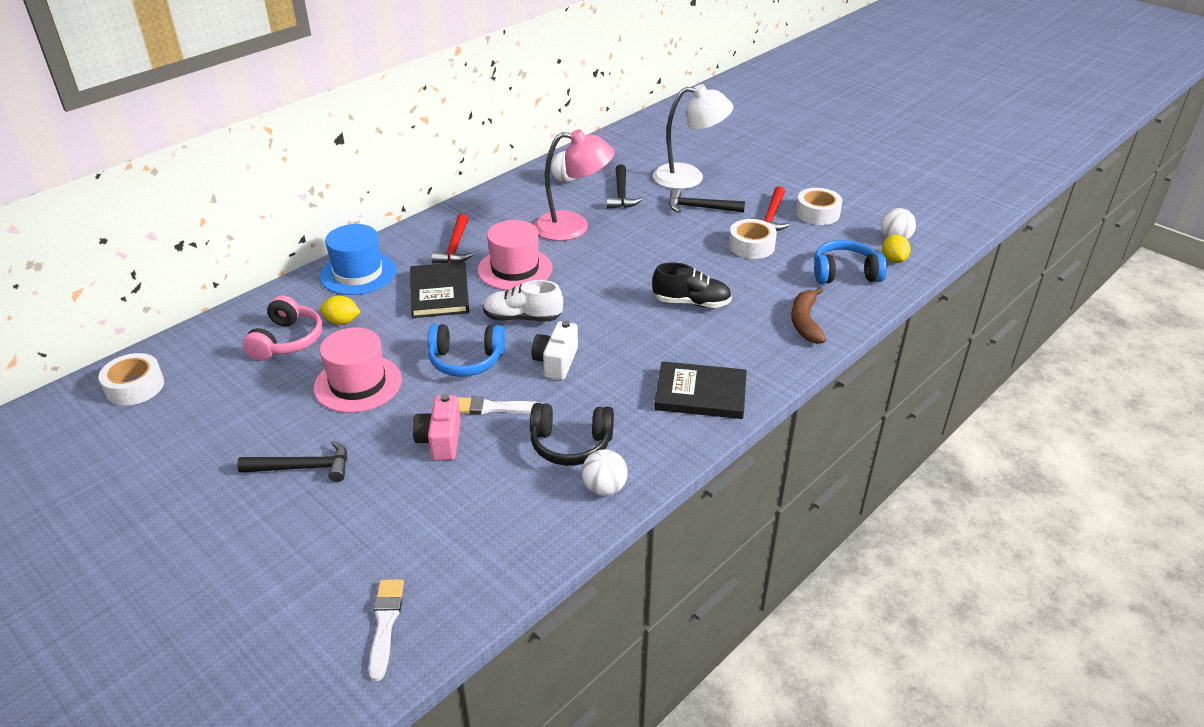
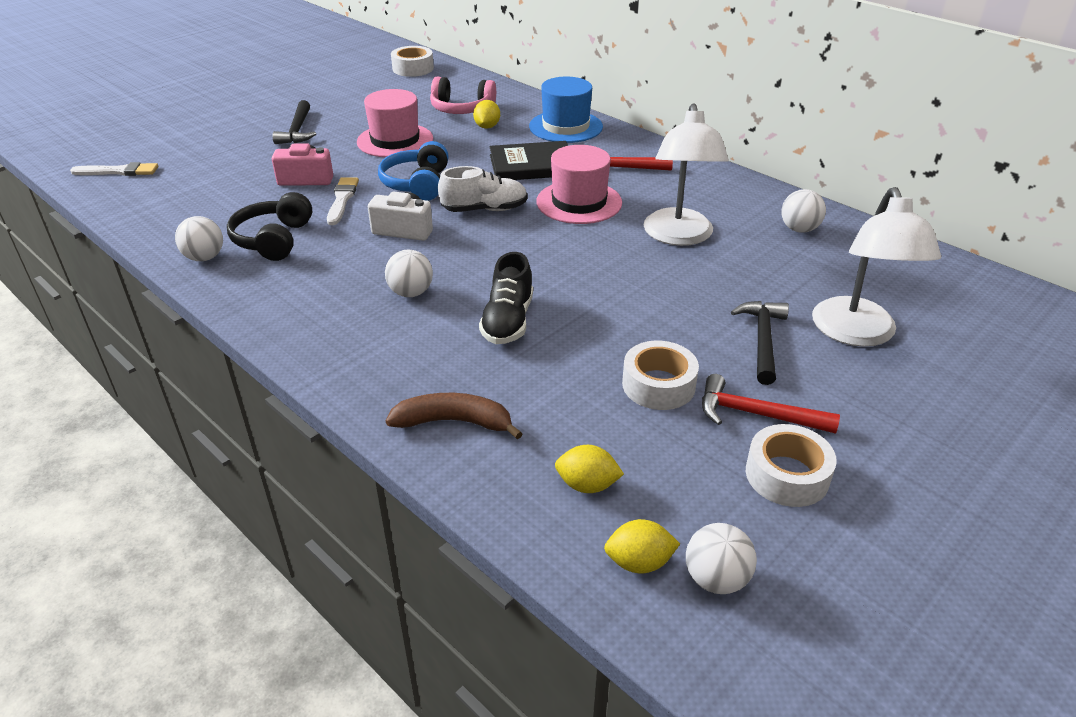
camera: 90 degrees right, 0 degrees up
white shoe [483,280,563,322] -> white shoe turned 75 degrees clockwise [438,166,528,212]
pink lamp [534,129,615,241] -> white lamp [644,103,729,246]
black hammer [606,164,643,209] -> none
black book [654,361,747,419] -> none
blue headphones [814,240,887,284] -> yellow lemon [555,445,624,493]
none -> white ball [385,250,433,297]

